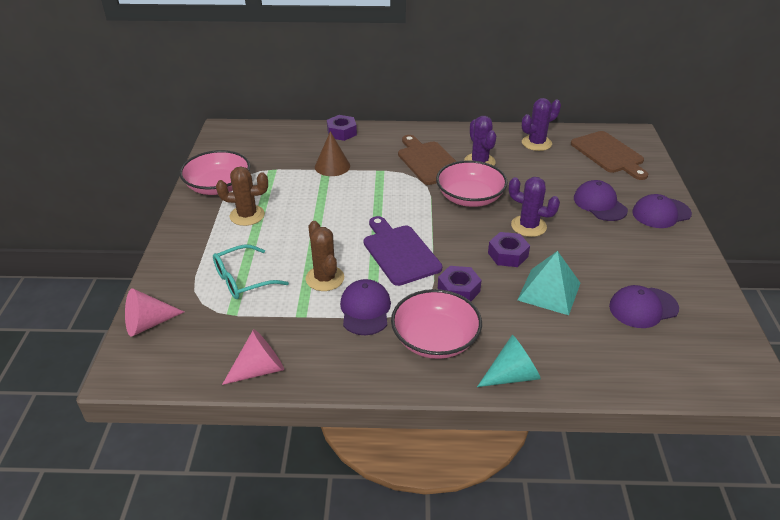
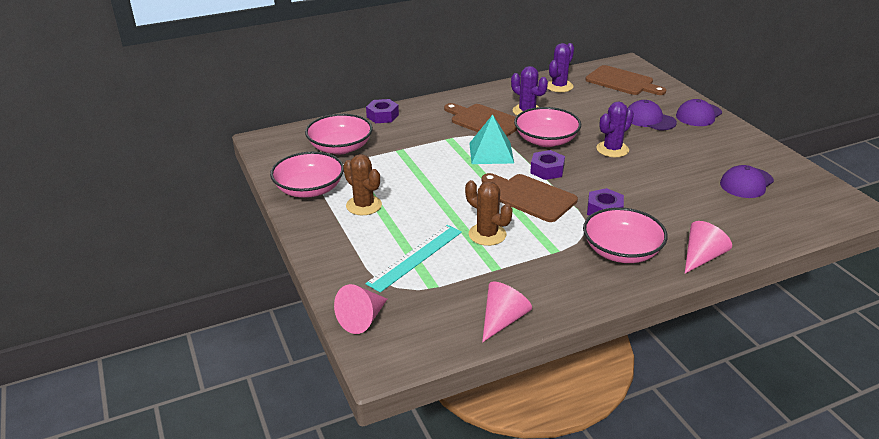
camera: 25 degrees left, 5 degrees down
turquoise glasses [213,244,289,299] -> turquoise ruler [365,225,462,293]
brown cactus [216,166,268,226] -> brown cactus turned 75 degrees clockwise [343,154,382,215]
brown cone [315,131,350,176] -> none
purple cap [340,279,391,335] -> none
purple cutting board [364,216,443,286] -> brown cutting board [481,173,578,222]
turquoise cone [477,335,541,387] -> pink cone [685,221,732,273]
purple nut [488,232,530,267] -> purple nut moved to [530,150,565,180]
purple cactus [509,177,560,237] -> purple cactus turned 45 degrees counterclockwise [596,101,634,157]
turquoise pyramid [518,251,580,315] -> turquoise pyramid moved to [469,115,514,164]
none -> pink bowl [305,114,373,155]

